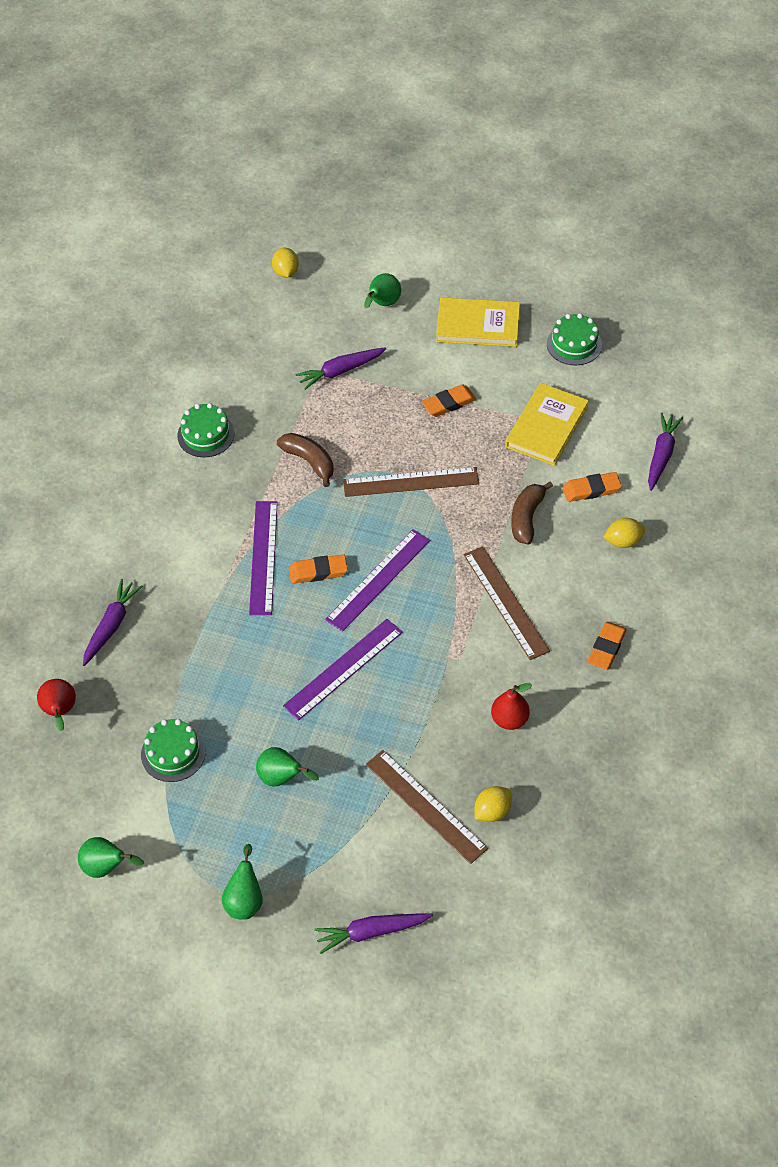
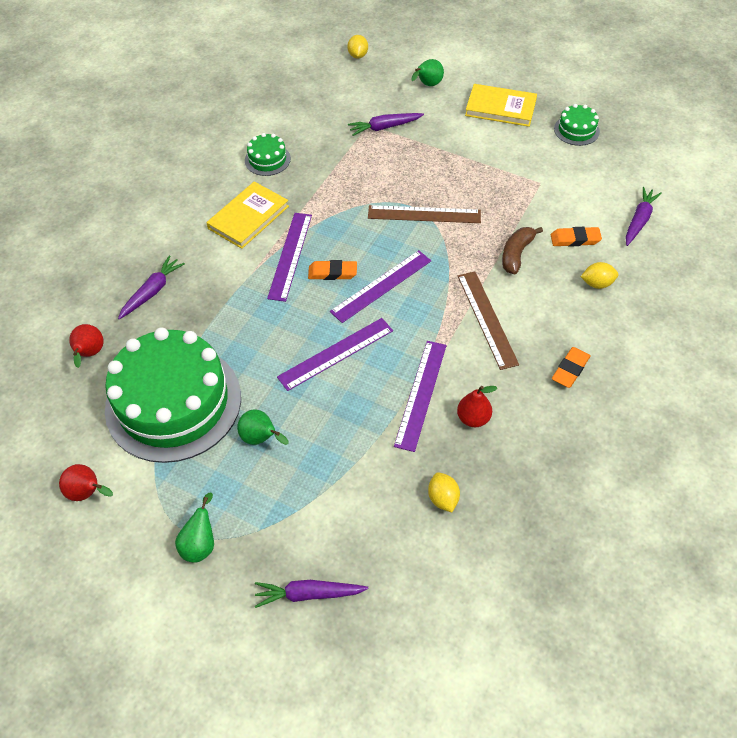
camera: 10 degrees right, 0 degrees up
green pear [78,837,144,878] -> red pear [59,464,113,501]
green cake [141,719,206,782] -> green cake [105,327,241,463], size x2.38
brown banana [277,433,334,487] -> none
brown ruler [366,750,488,864] -> none
orange eraser [422,384,477,417] -> none
yellow lemon [475,786,512,822] -> yellow lemon turned 75 degrees counterclockwise [428,472,460,512]
yellow book [505,383,589,466] -> yellow book moved to [206,181,289,249]
none -> purple ruler [394,341,447,452]

